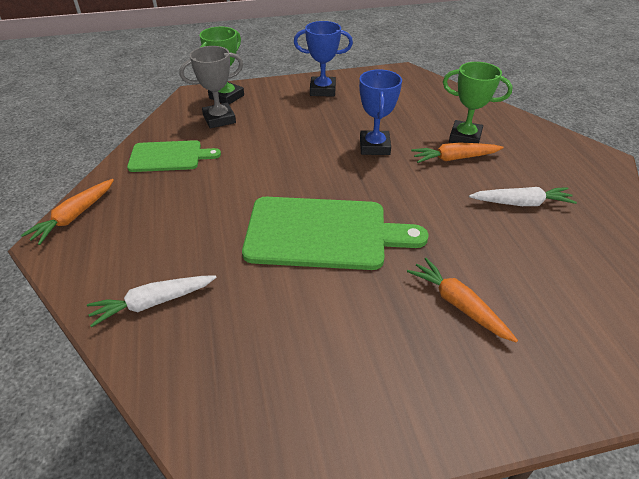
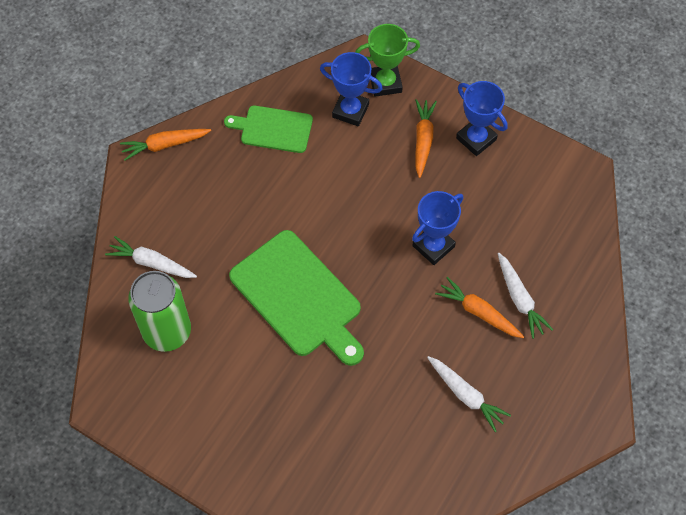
camera: 45 degrees right, 20 degrees up
green cutting board [127,140,221,172] -> green cutting board turned 150 degrees clockwise [224,105,313,153]
grey trophy [179,46,243,128] -> blue trophy [320,52,383,126]
orange carrot [407,258,518,343] -> orange carrot moved to [415,99,437,178]
green trophy [443,62,513,143] -> white carrot [498,253,553,339]
none -> green can [128,271,191,352]

